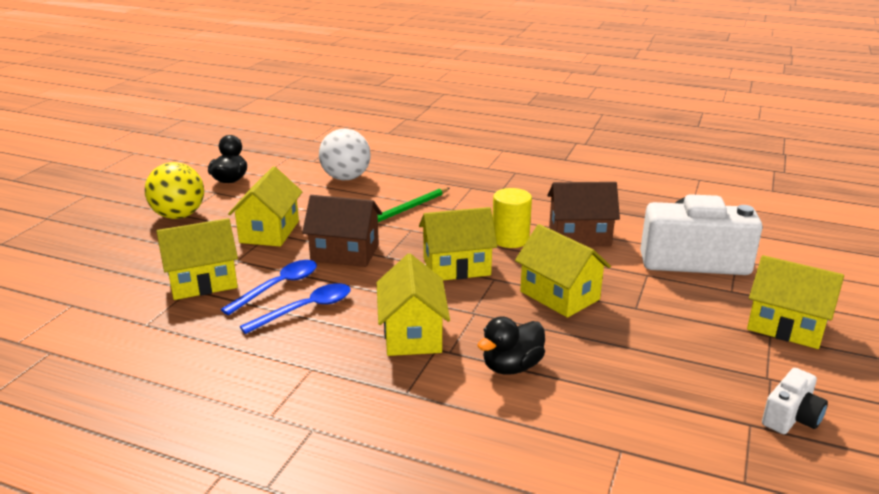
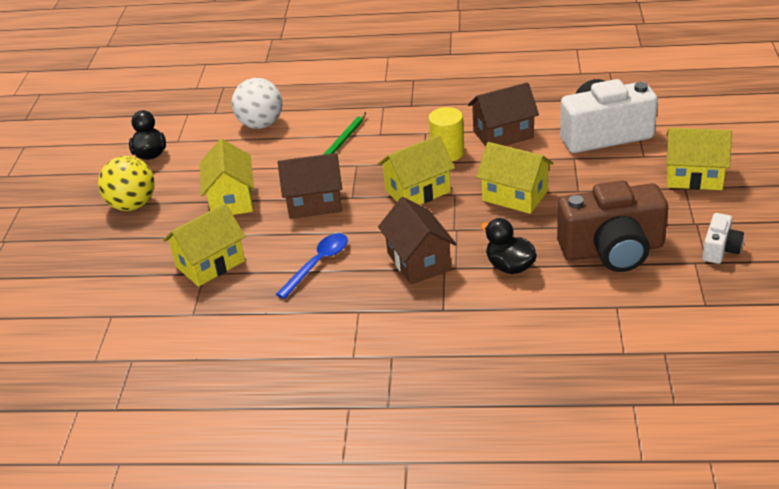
camera: 15 degrees left, 10 degrees up
blue spoon [221,260,317,315] -> none
yellow house [377,254,450,356] -> brown house [378,197,456,285]
black duck [477,316,545,375] -> black duck turned 105 degrees clockwise [481,218,537,274]
none -> brown camera [557,180,668,272]

